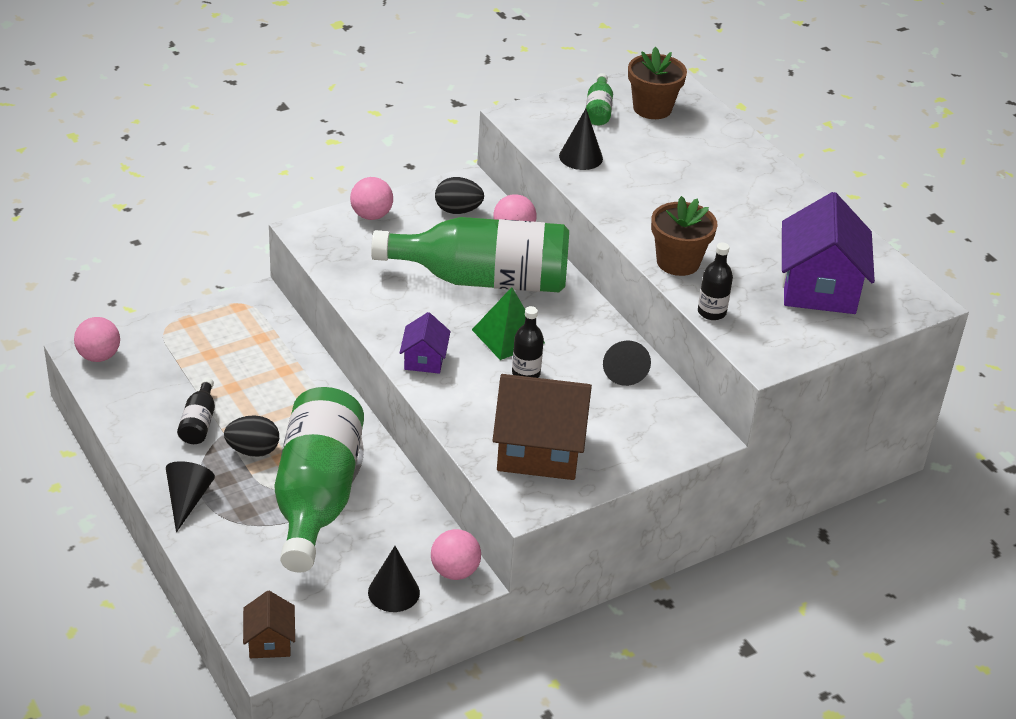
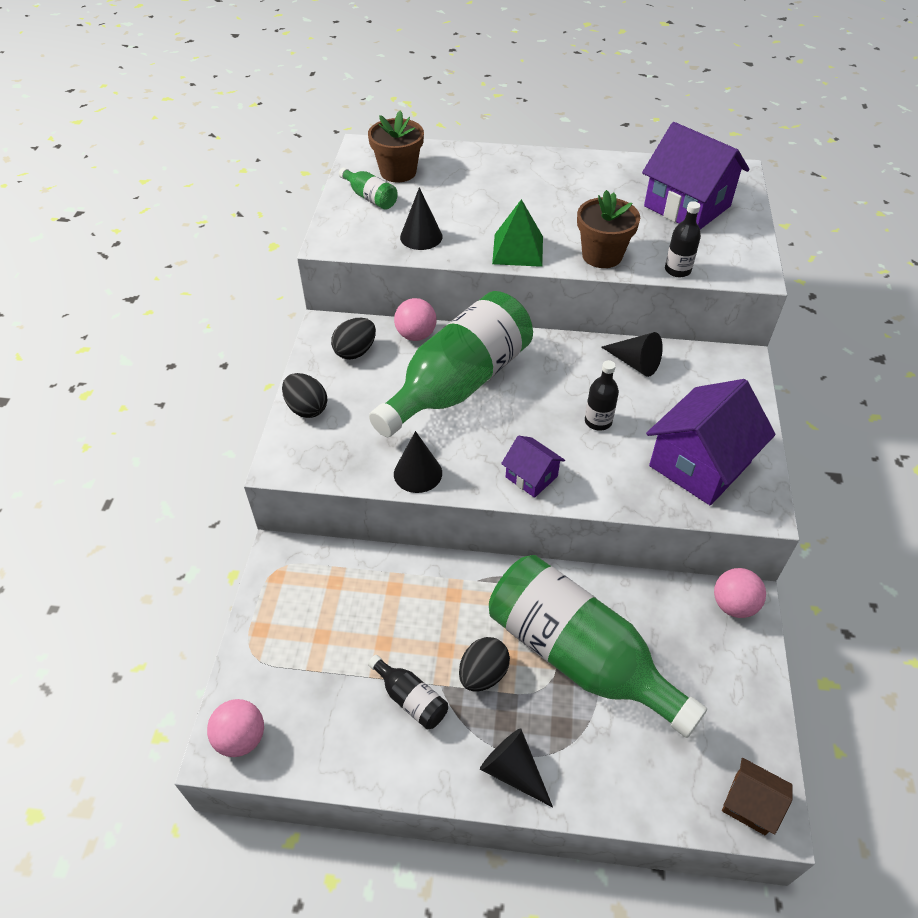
camera: 50 degrees left, 10 degrees up
pink ball [350,177,393,220] -> black egg [282,373,327,418]
black cone [368,546,420,612] -> black cone moved to [394,431,442,493]
green pyramid [472,287,545,360] -> green pyramid moved to [492,199,543,267]
brown house [493,374,592,480] -> purple house [646,379,776,505]

